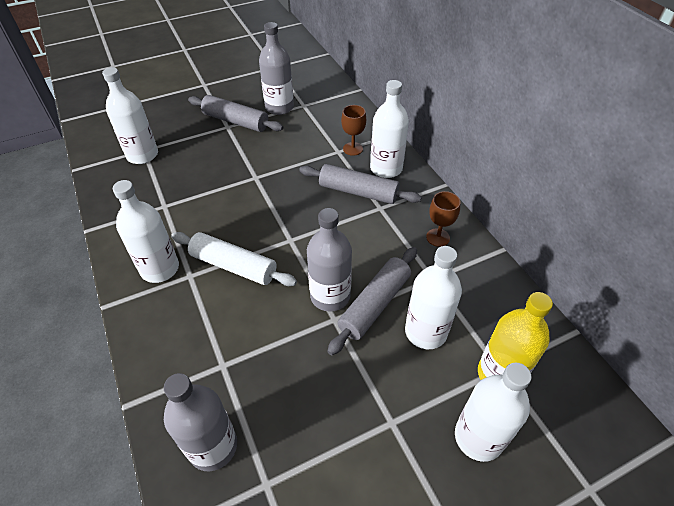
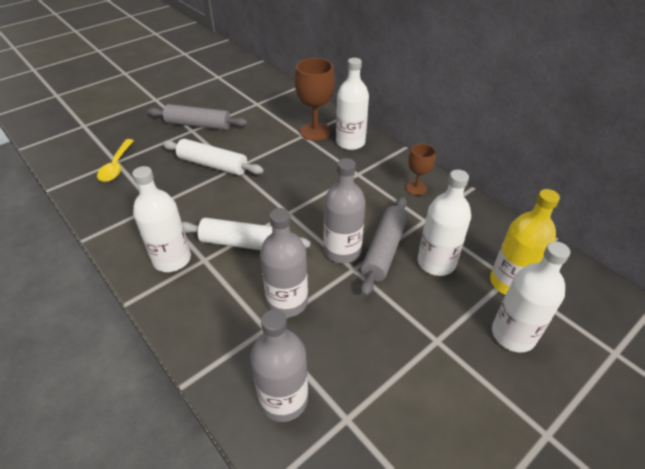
camera: 15 degrees left, 5 degrees down
white bottle [102,67,158,164] -> yellow spoon [97,139,134,182]
grey bottle [259,22,294,115] -> grey bottle moved to [260,208,308,317]
grey rolling pin [299,164,422,204] -> none
brown goblet [341,105,366,156] -> brown goblet [295,58,335,141], size x1.71
none -> white rolling pin [162,139,264,176]

